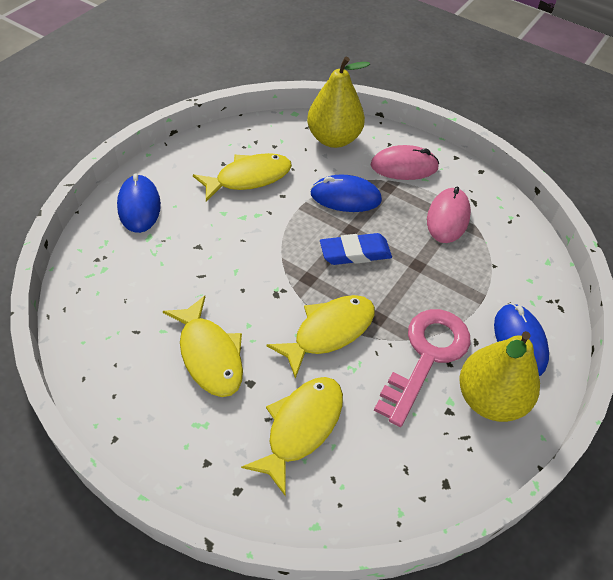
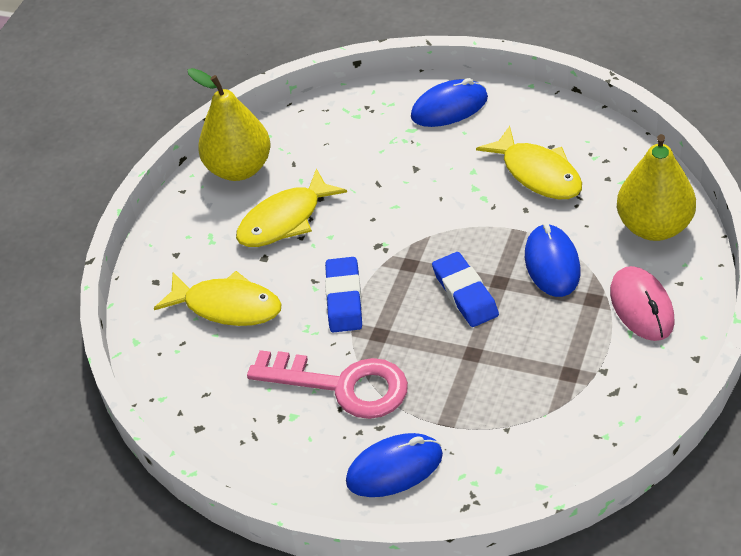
camera: 85 degrees right, 5 degrees down
yellow fish [266,295,375,379] -> blue eraser [325,257,362,332]
pink mouse [427,186,471,243] -> none
yellow pear [459,331,540,422] -> yellow pear moved to [188,68,271,181]

